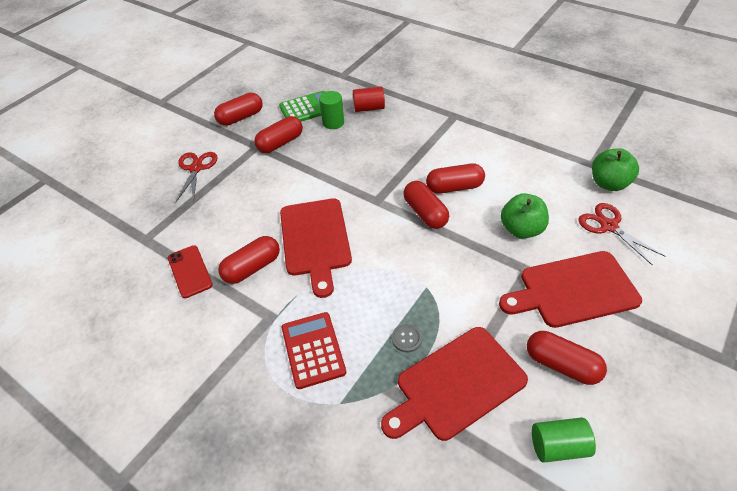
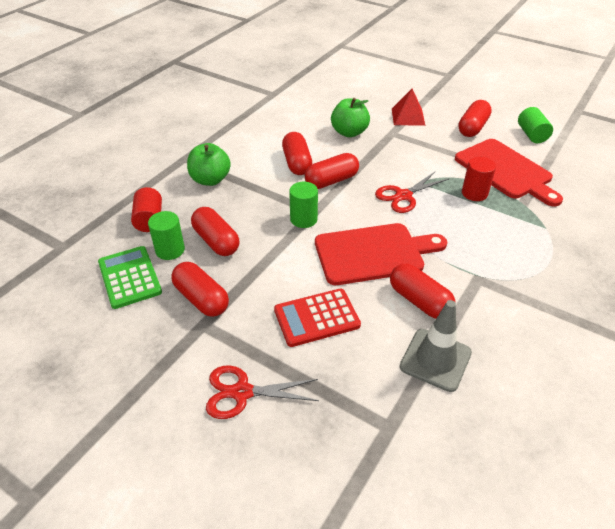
camera: 95 degrees left, 5 degrees down
red phone [168,245,213,298] -> grey traffic cone [400,300,472,392]
red capsule [214,93,263,126] -> red capsule moved to [191,207,240,256]
red calculator [282,312,346,389] -> red calculator moved to [274,289,361,347]
grey button [392,324,422,352] -> red cylinder [462,157,496,201]
red cutting board [499,251,642,328] -> red pyramid [392,89,426,126]
red scissors [578,203,665,266] -> red scissors moved to [375,171,449,213]
green apple [592,148,639,191] -> green apple moved to [187,143,231,186]
none -> green cylinder [289,182,318,228]

